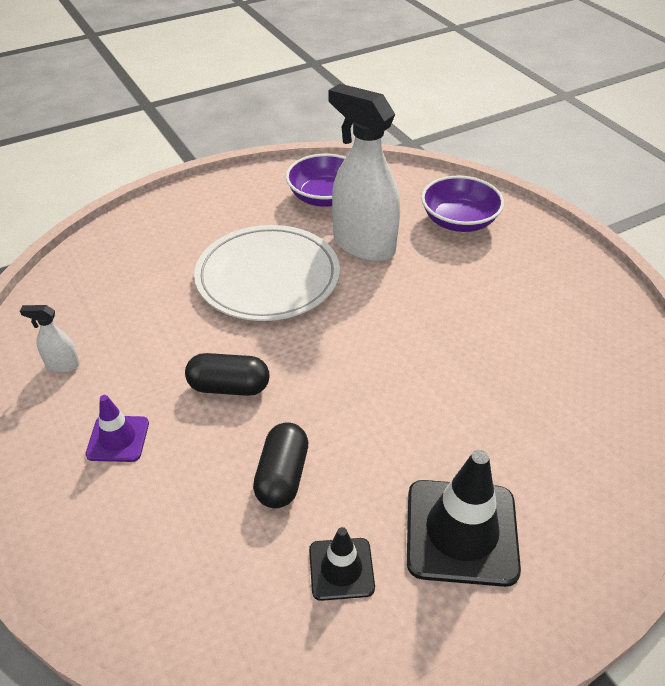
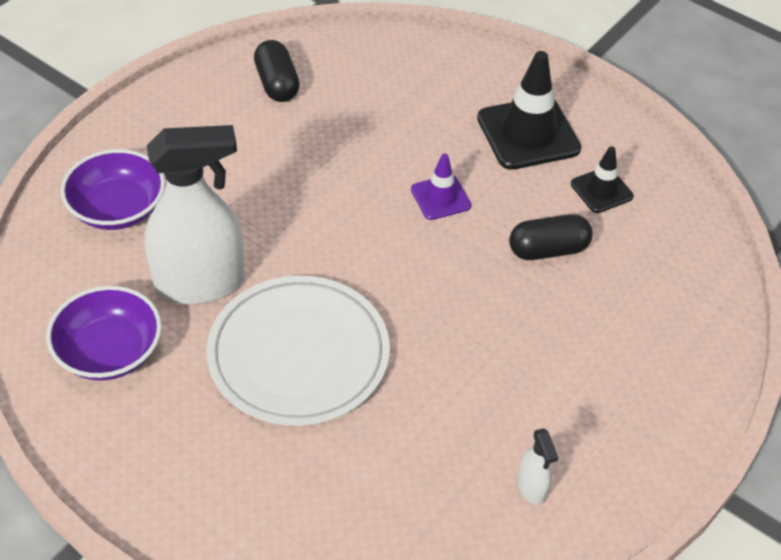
camera: 115 degrees left, 5 degrees up
purple traffic cone [85,395,149,462] -> purple traffic cone moved to [411,154,471,220]
black capsule [185,353,269,396] -> black capsule moved to [254,40,300,102]
white spray bottle [329,84,400,262] -> white spray bottle turned 120 degrees counterclockwise [145,125,244,304]

